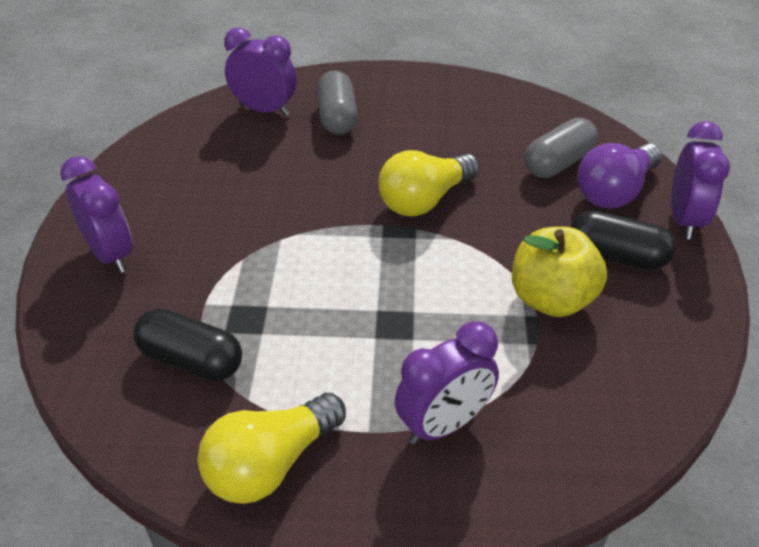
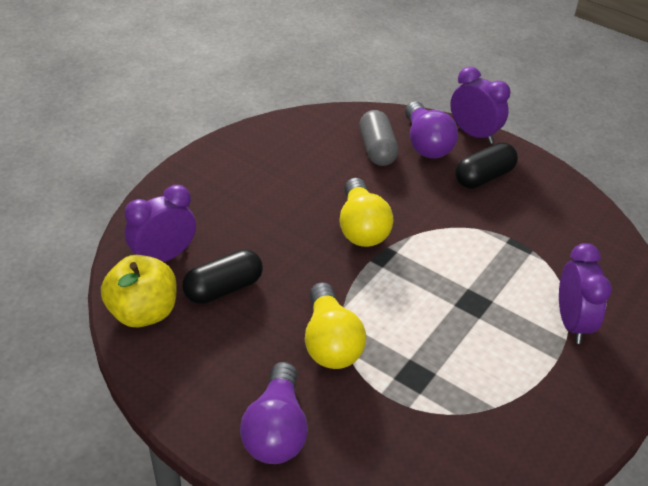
camera: 60 degrees left, 0 degrees up
purple clock [60,156,132,273] -> purple light bulb [240,362,308,464]
black capsule [133,309,242,381] -> black capsule moved to [182,249,263,304]
yellow light bulb [197,393,346,504] -> yellow light bulb moved to [305,282,366,369]
grey capsule [317,71,358,135] -> none
yellow apple [512,227,607,317] -> yellow apple moved to [101,255,176,327]

